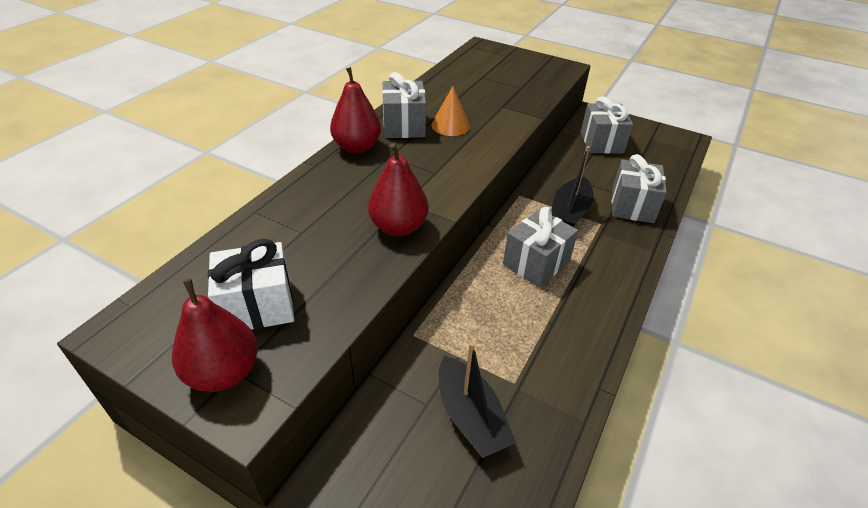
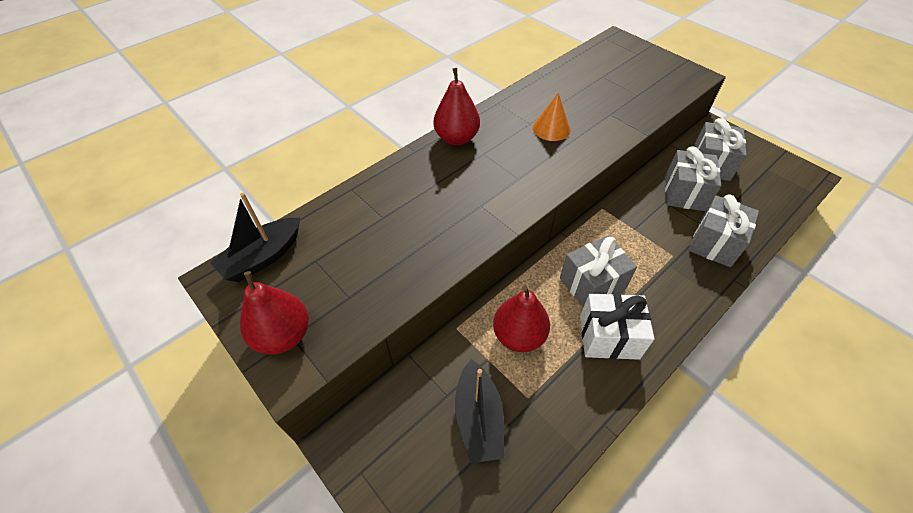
camera: 20 degrees right, 10 degrees up
white gift [208,239,294,330] -> white gift moved to [580,294,655,360]
red pear [368,143,429,236] -> red pear moved to [493,286,550,352]
grey gift [382,72,426,138] -> grey gift moved to [665,146,722,211]
black boat [551,146,594,227] -> black boat moved to [210,193,300,282]

